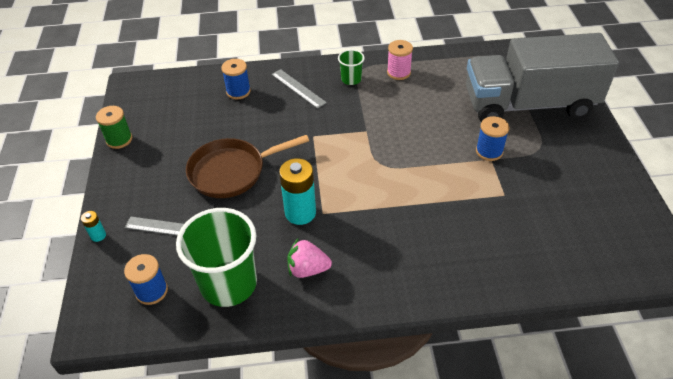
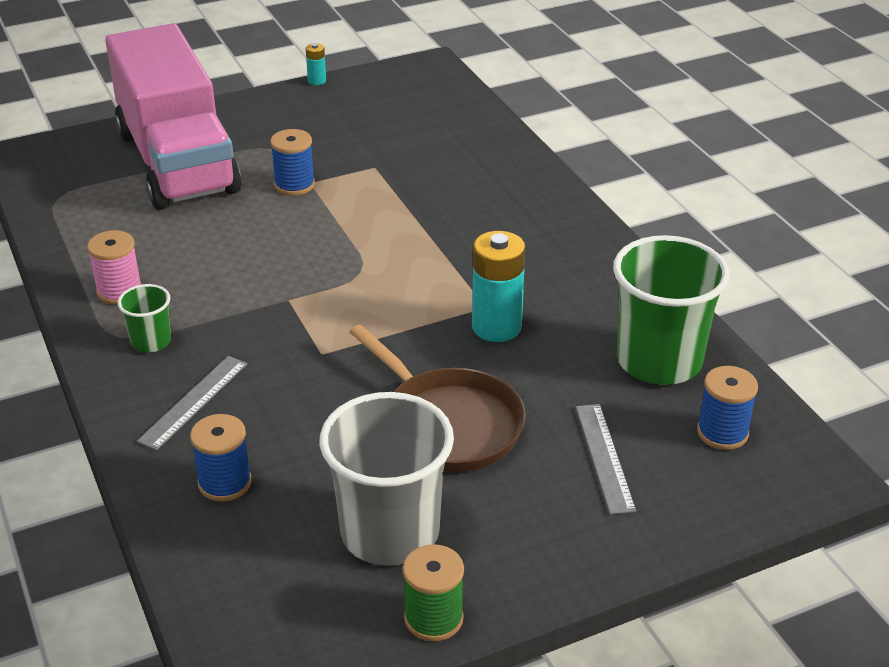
camera: 110 degrees left, 10 degrees down
turquoise battery [81,211,106,242] -> turquoise battery moved to [306,43,326,85]
pink strawberry [287,239,332,278] -> none
grey truck [466,33,619,122] -> pink truck [105,23,241,210]
none -> grey cup [320,392,454,566]

